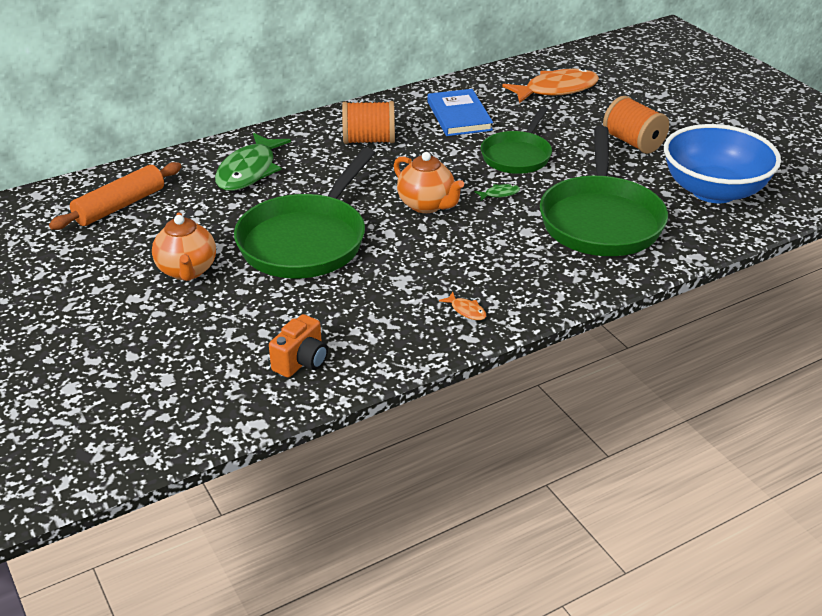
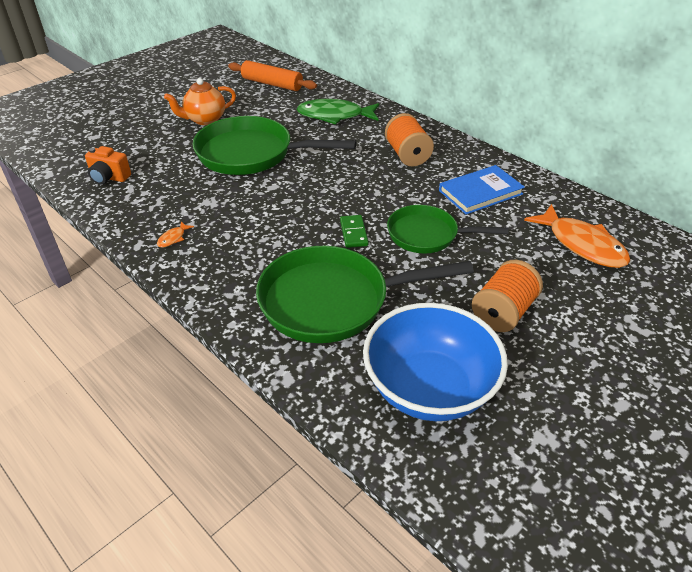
camera: 75 degrees right, 5 degrees up
orange teapot [394,152,464,213] -> none
green fish [474,184,520,201] -> green domino [340,215,369,248]

